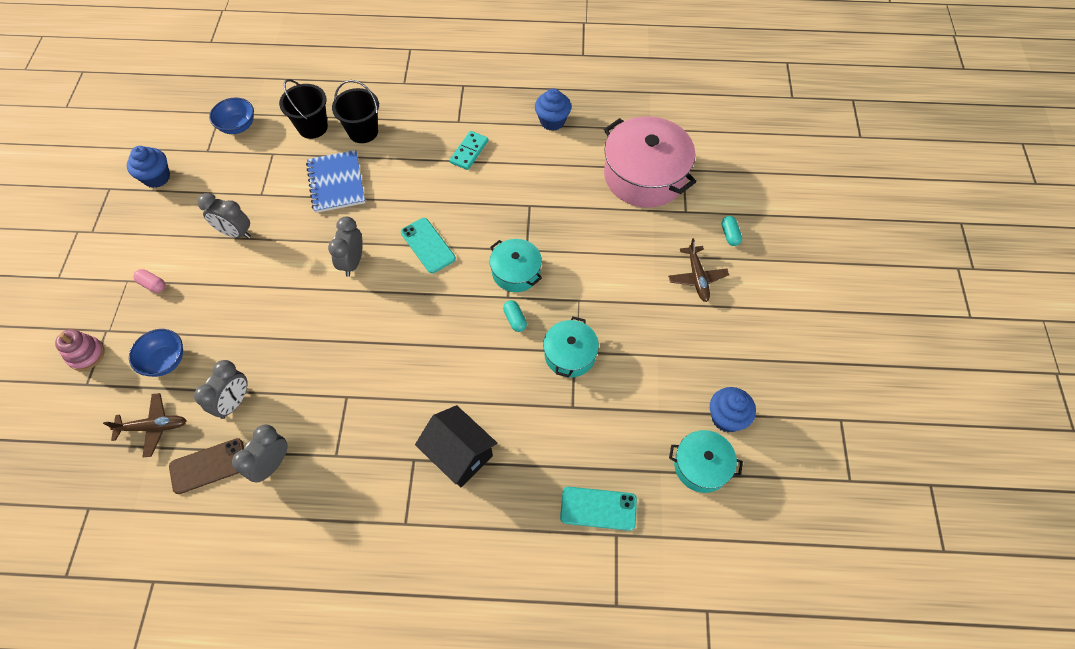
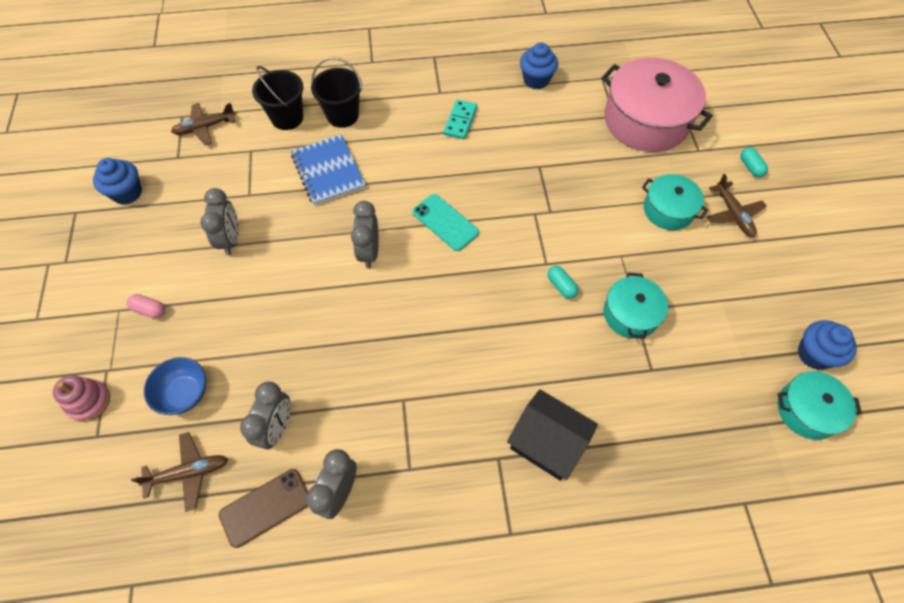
camera: 10 degrees left, 0 degrees up
grey clock [197,193,251,239] -> grey clock turned 105 degrees counterclockwise [200,188,239,255]
blue bowl [209,98,254,134] -> brown plane [171,103,236,145]
turquoise pot [490,239,542,292] -> turquoise pot moved to [642,174,708,230]
turquoise phone [560,487,637,531] -> none

